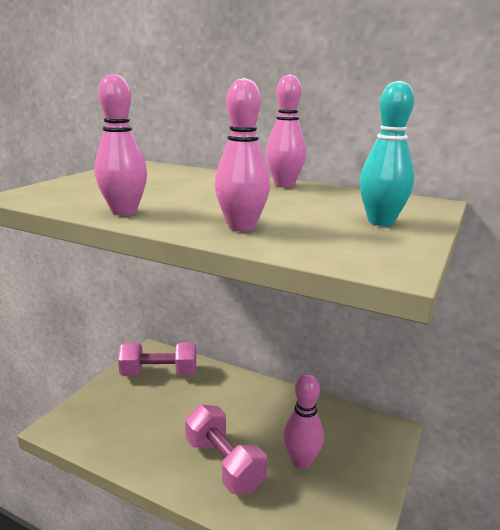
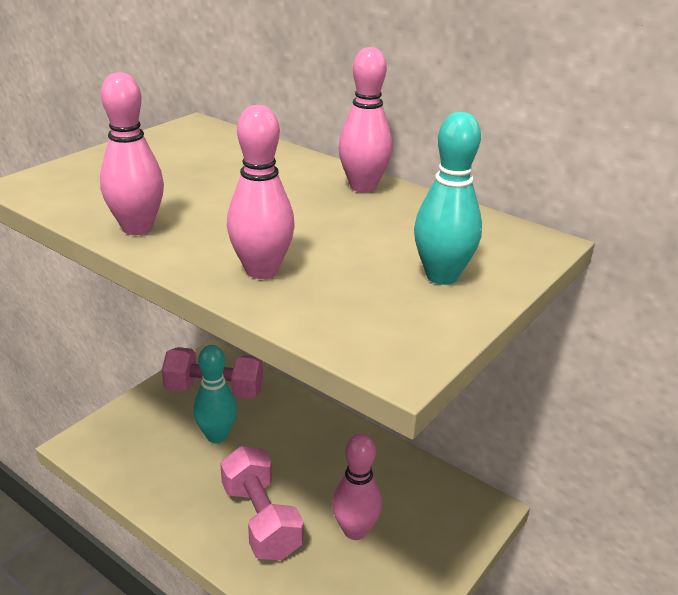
camera: 10 degrees right, 10 degrees up
none -> turquoise bowling pin [193,345,237,443]

